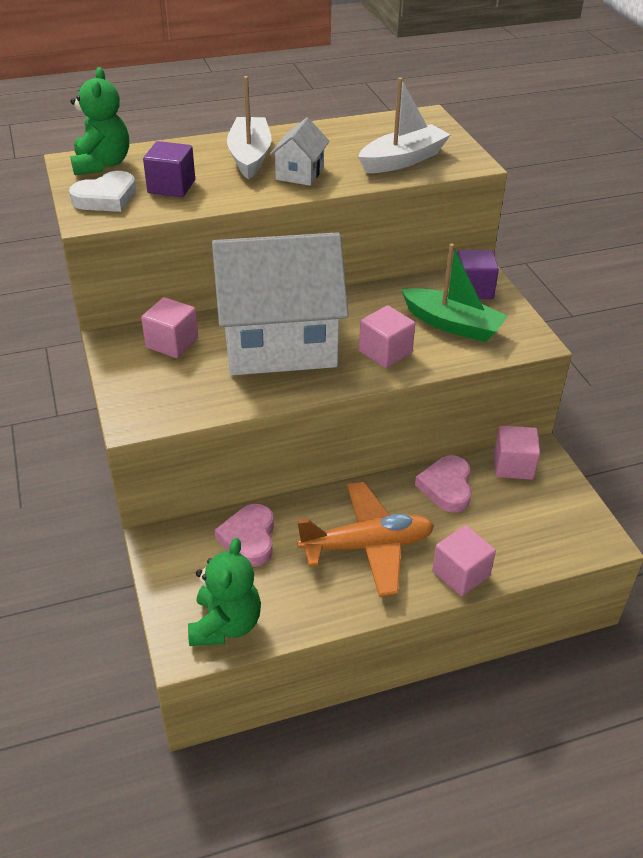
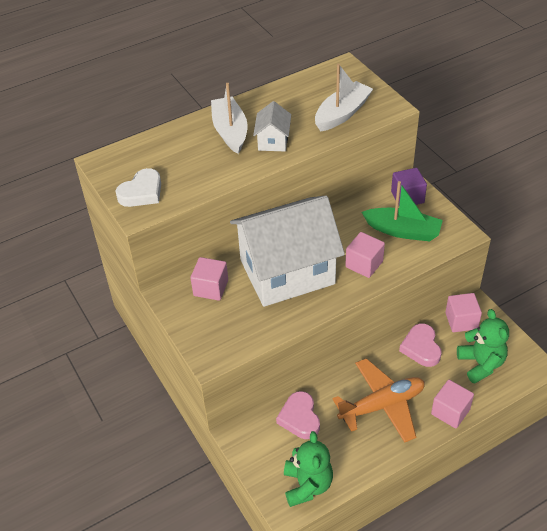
camera: 10 degrees left, 5 degrees up
green teddy bear [70,67,129,175] -> green teddy bear moved to [457,309,509,384]
purple cube [143,141,195,197] -> none

